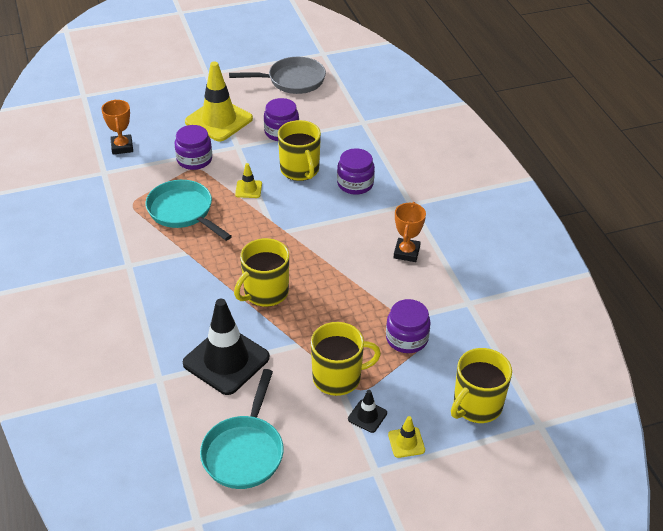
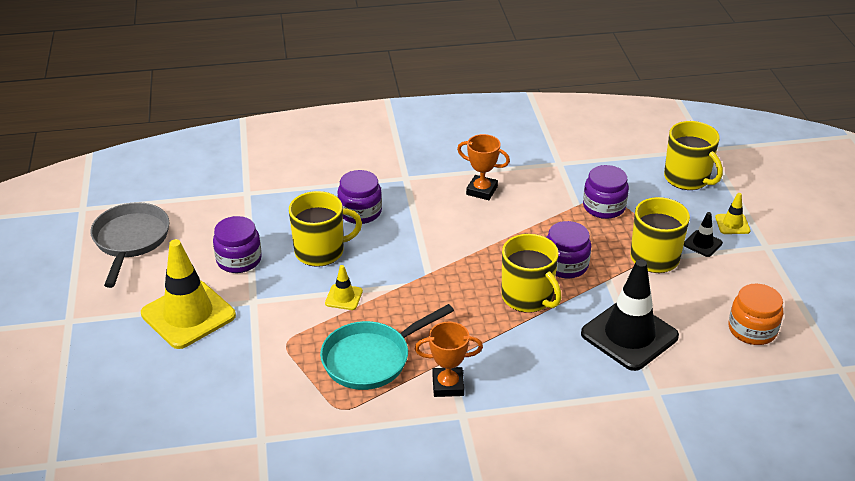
camera: 80 degrees left, 5 degrees down
orange trophy [101,100,133,155] -> orange trophy moved to [415,322,483,397]
purple jar [175,125,212,170] -> purple jar moved to [546,221,591,278]
turquoise pan [200,369,284,489] -> orange jar [729,284,783,345]

